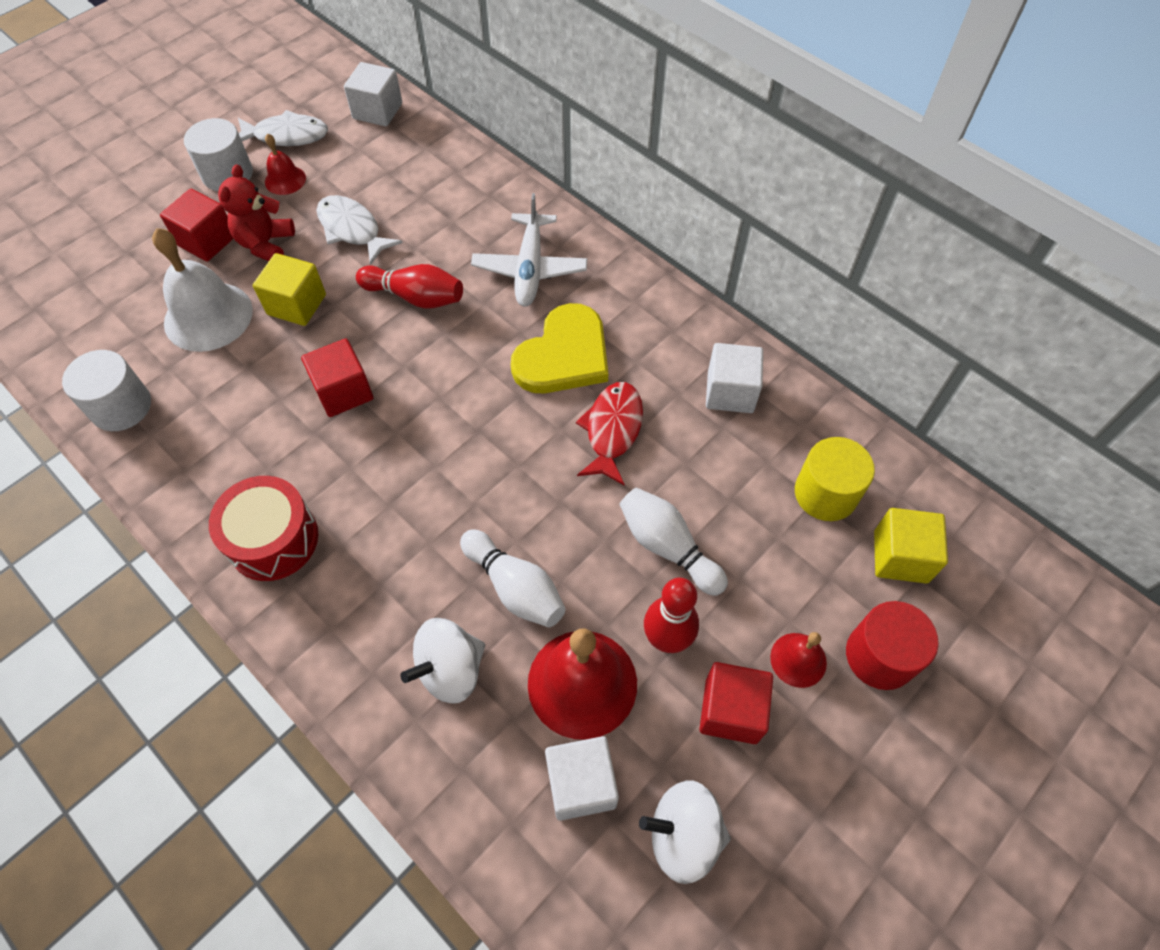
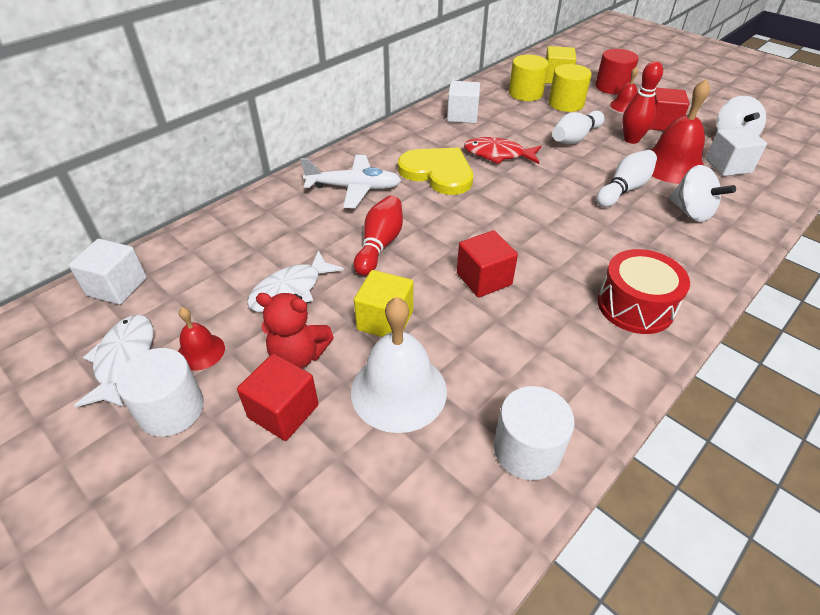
camera: 90 degrees left, 15 degrees down
none -> yellow cylinder [549,64,592,112]

